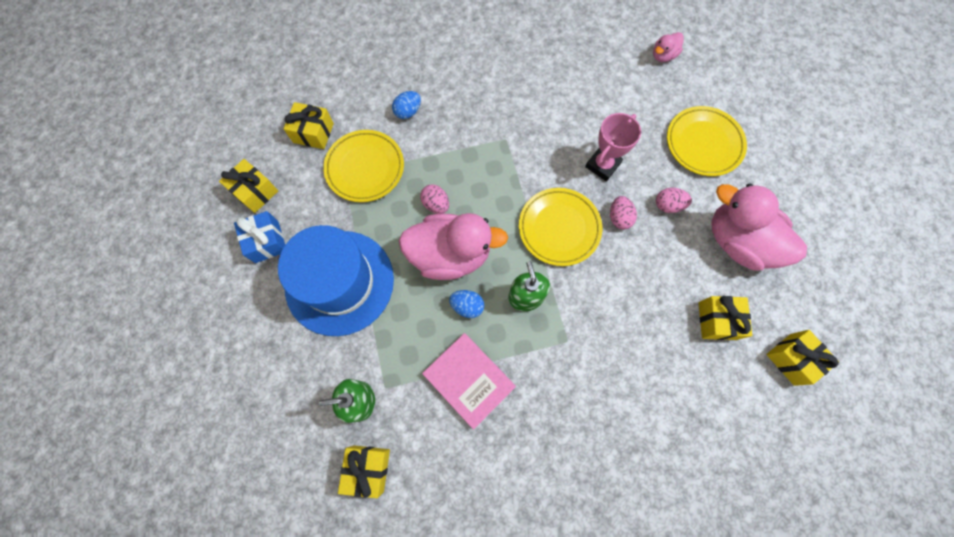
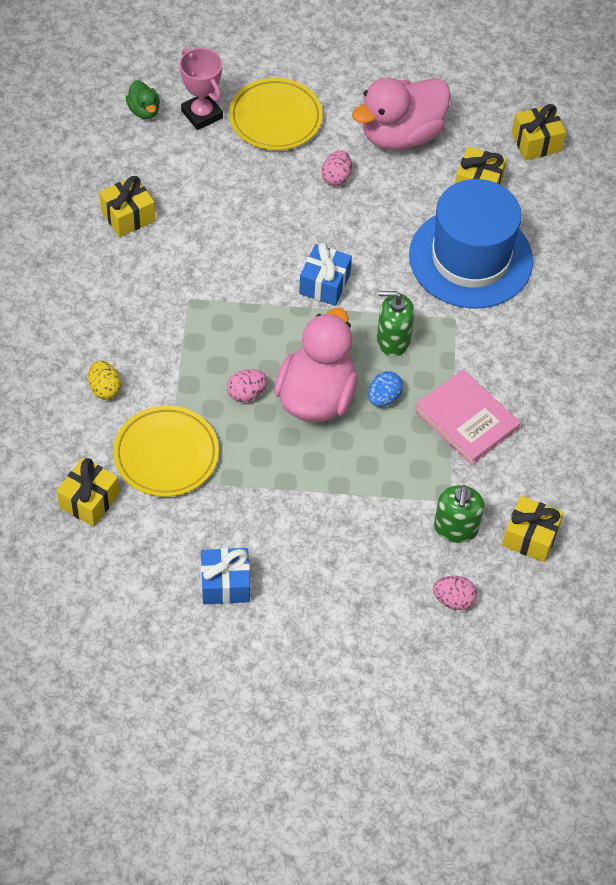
camera: 75 degrees left, 15 degrees down
yellow gift [219,159,278,213] -> yellow gift moved to [99,176,155,237]
blue hat [278,225,394,336] -> blue hat moved to [409,179,533,308]
blue egg [392,91,421,119] -> yellow egg [88,361,121,400]
pink book [422,333,516,430] -> pink book turned 75 degrees clockwise [415,369,520,465]
yellow plate [519,188,602,266] -> blue gift [299,242,352,306]
pink trophy [585,113,641,181] -> pink trophy moved to [180,48,223,130]
pink egg [610,196,637,230] -> pink egg moved to [433,576,477,610]
pink duck [653,32,684,62] -> green duck [126,80,160,119]

